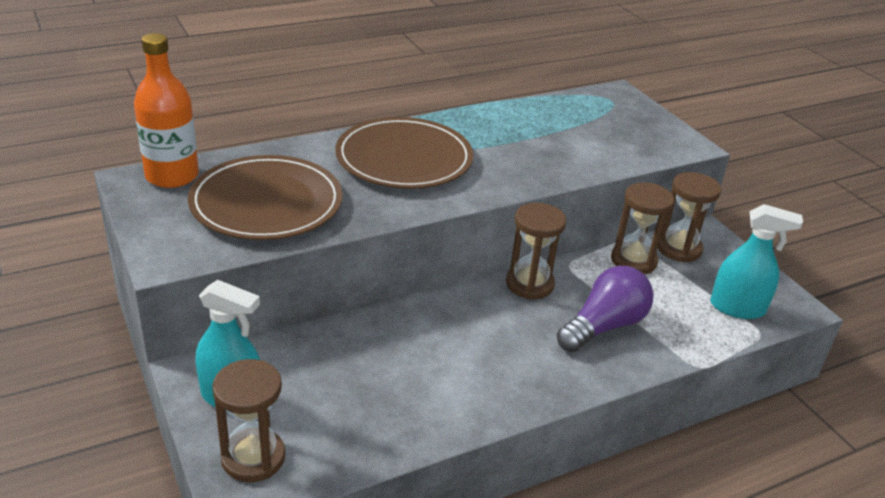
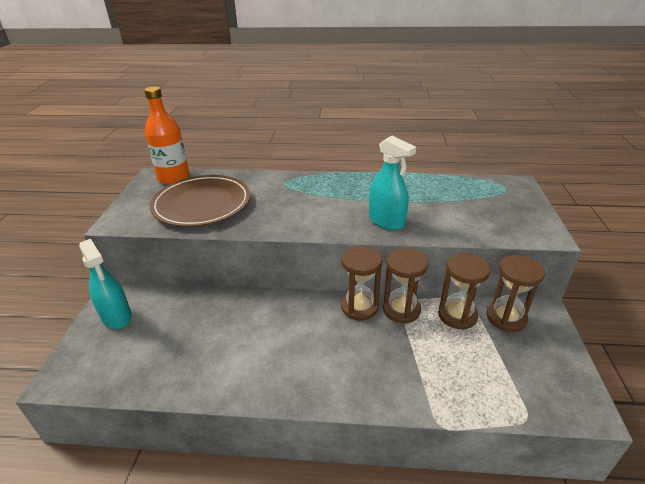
camera: 35 degrees right, 0 degrees up
brown hourglass [212,359,285,482] -> brown hourglass moved to [383,248,428,324]
brown plate [335,117,474,189] -> none
purple light bulb [557,266,653,352] -> none
turquoise spray bottle [710,204,803,319] -> turquoise spray bottle moved to [369,136,416,230]

